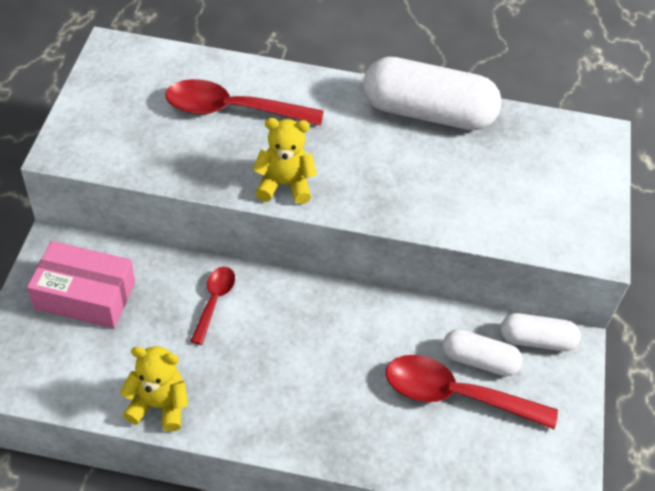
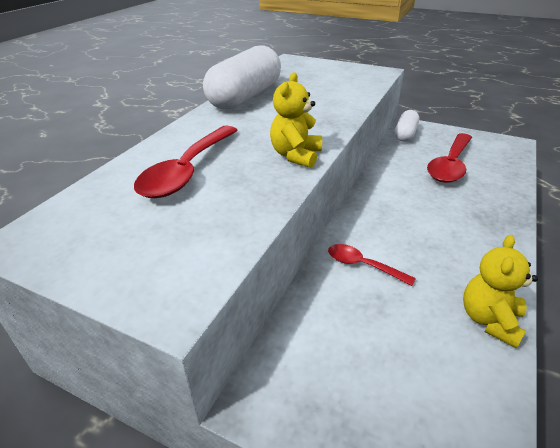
camera: 70 degrees left, 15 degrees down
pink box [27,241,135,328] -> none
white capsule [443,329,523,376] -> none

